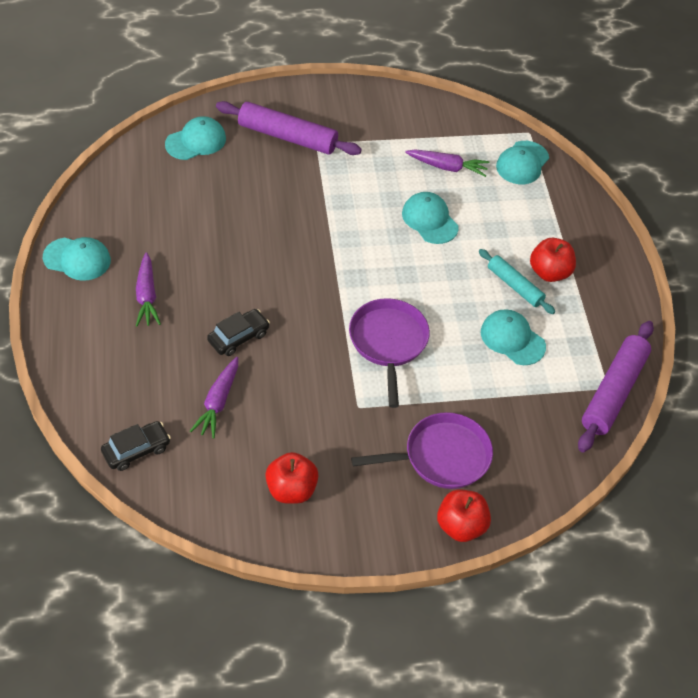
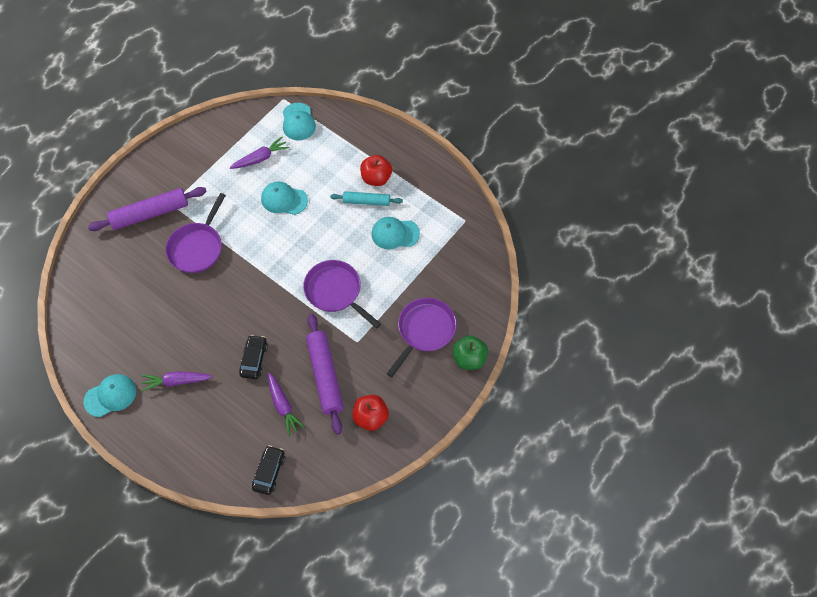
camera: 40 degrees left, 10 degrees up
purple carrot [136,252,161,326] -> purple carrot turned 135 degrees clockwise [142,371,213,392]
turquoise cap [165,116,226,160] -> none
red apple [437,490,491,542] -> green apple [453,335,488,370]
purple rolling pin [578,321,654,453] -> purple rolling pin moved to [306,314,344,435]
none -> purple pan [165,193,226,273]

